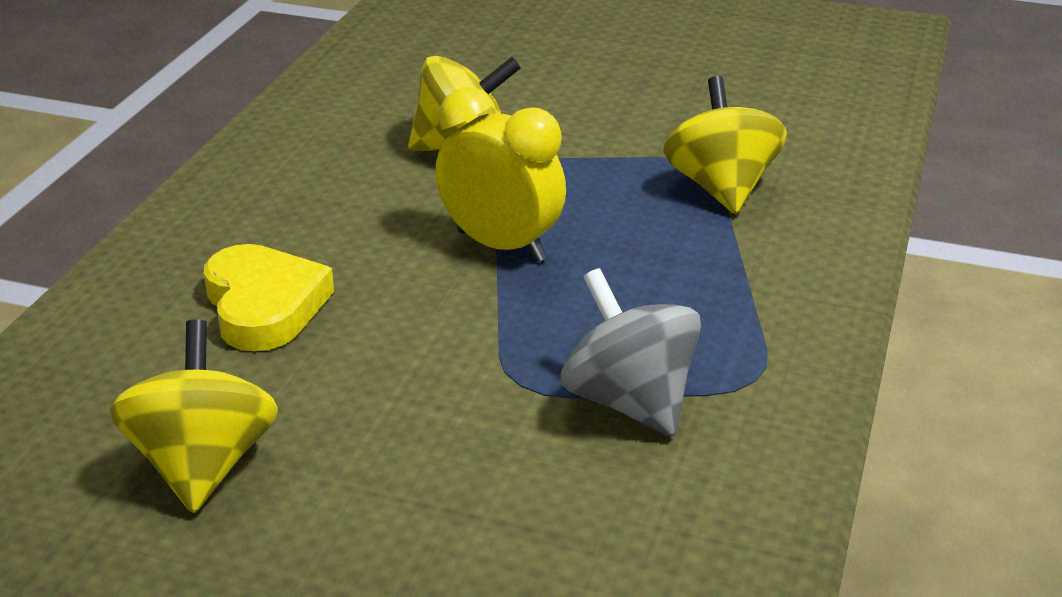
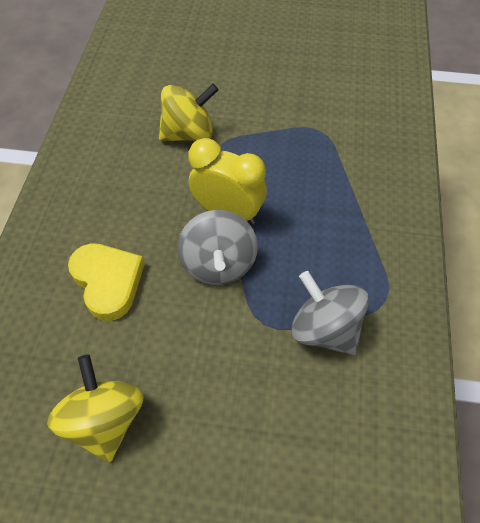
camera: 10 degrees left, 25 degrees up
yellow spinning top [663,76,787,214] -> none
none -> grey spinning top [178,210,258,285]

